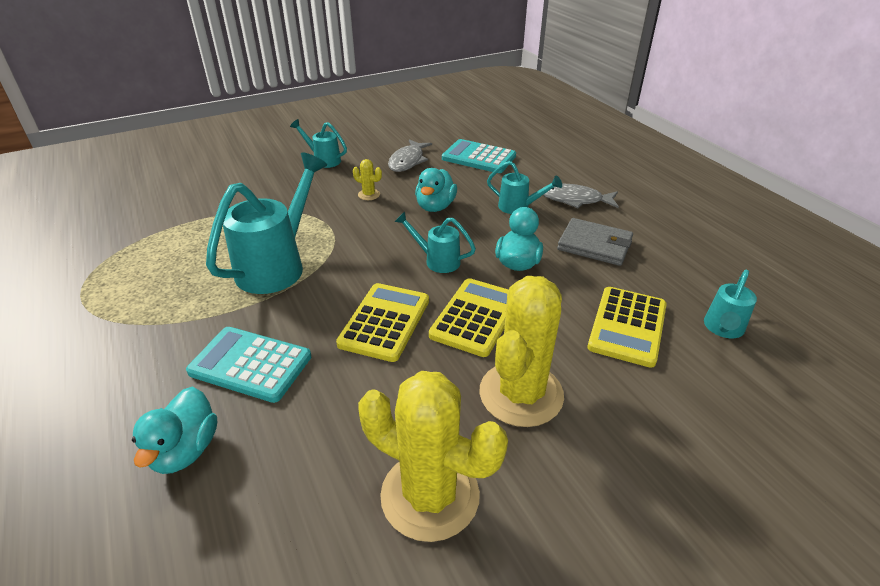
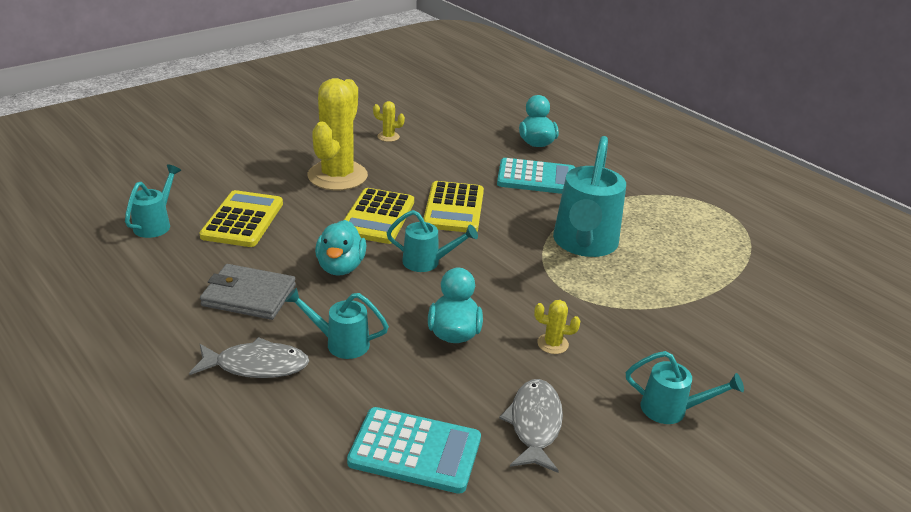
camera: 165 degrees right, 5 degrees down
yellow cactus [358,371,508,542] -> yellow cactus [373,101,405,142], size x0.40

